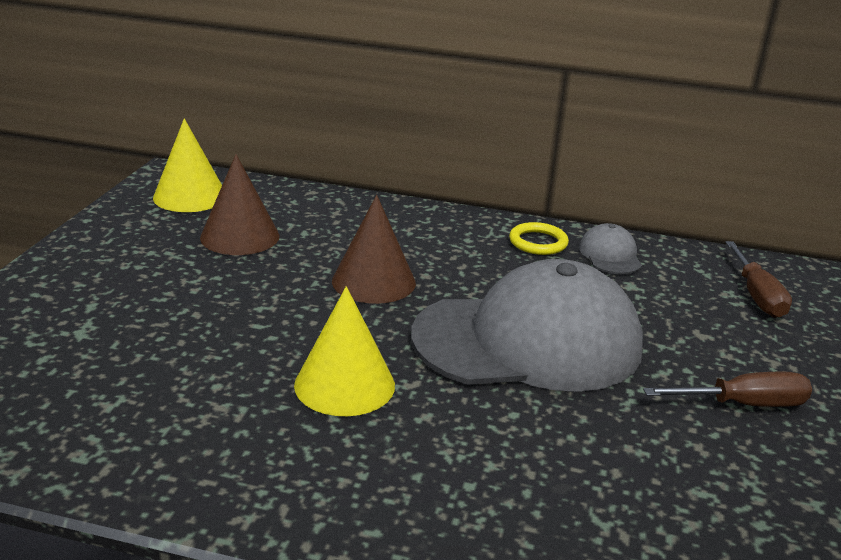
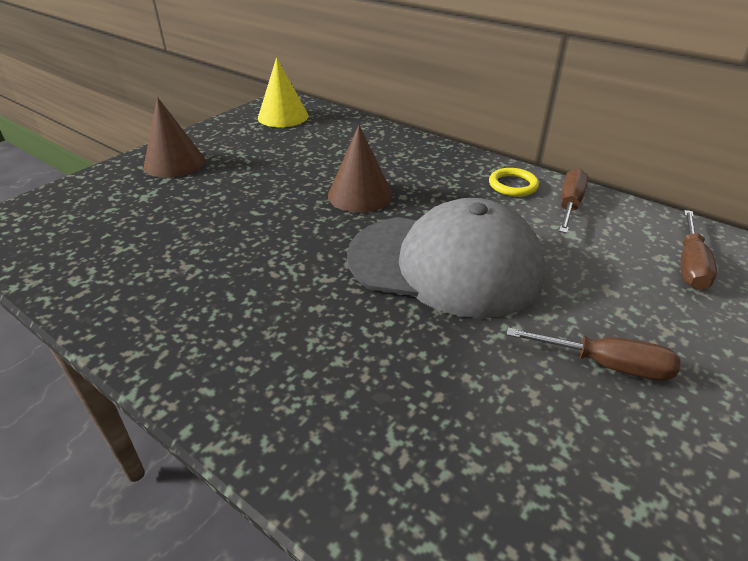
camera: 25 degrees right, 10 degrees up
brown cone [200,154,279,255] -> brown cone moved to [144,97,205,178]
yellow cone [294,286,395,416] -> none
grey cap [579,223,642,274] -> brown screwdriver [559,169,588,233]

